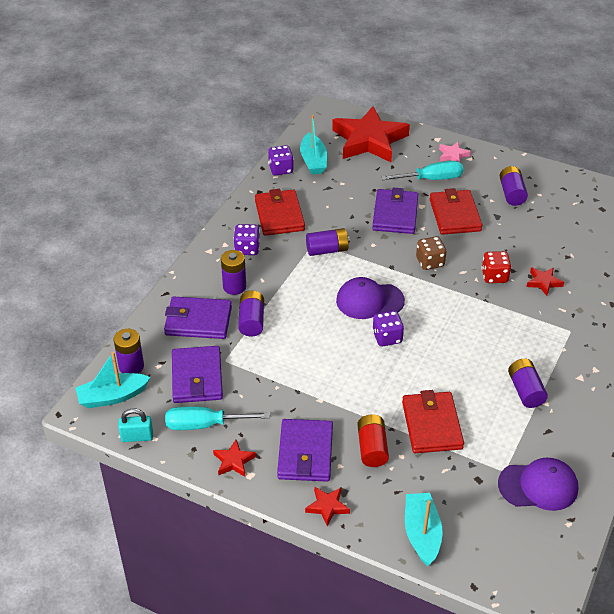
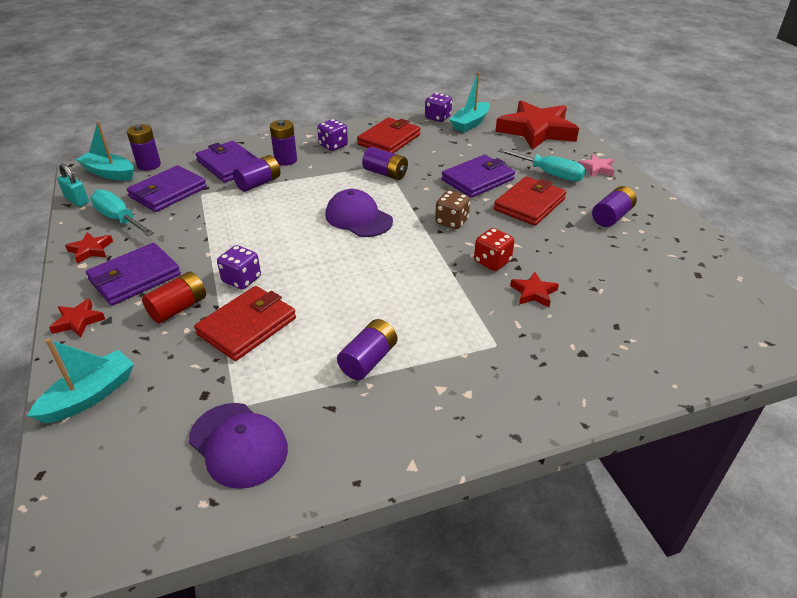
camera: 45 degrees right, 5 degrees down
purple dice [372,311,404,346] -> purple dice moved to [217,245,261,290]

